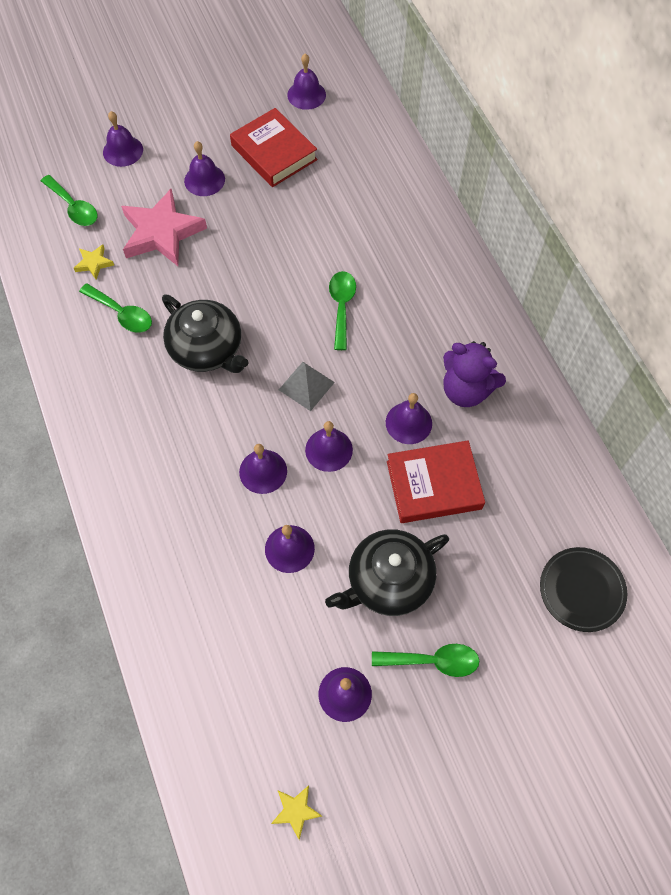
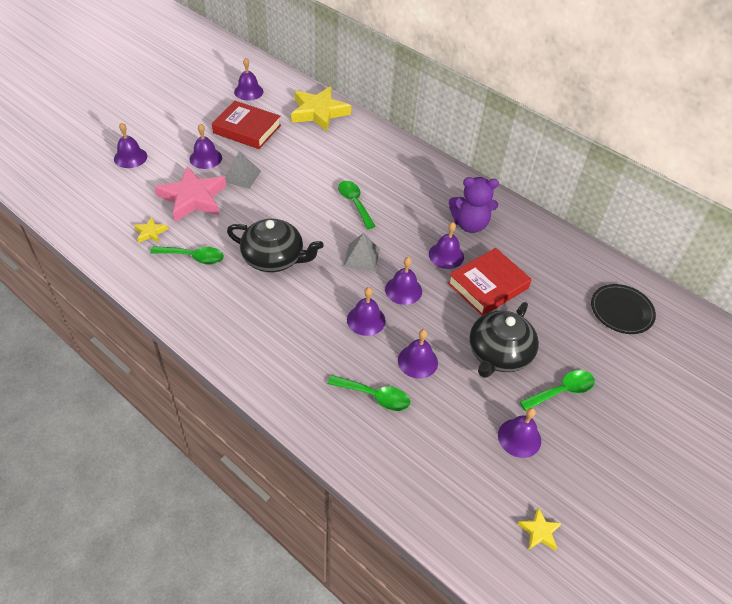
camera: 30 degrees left, 15 degrees down
green spoon [41,175,97,226] -> green spoon moved to [328,375,410,411]
none -> grey pyramid [225,151,261,189]
none -> yellow star [291,87,351,132]

